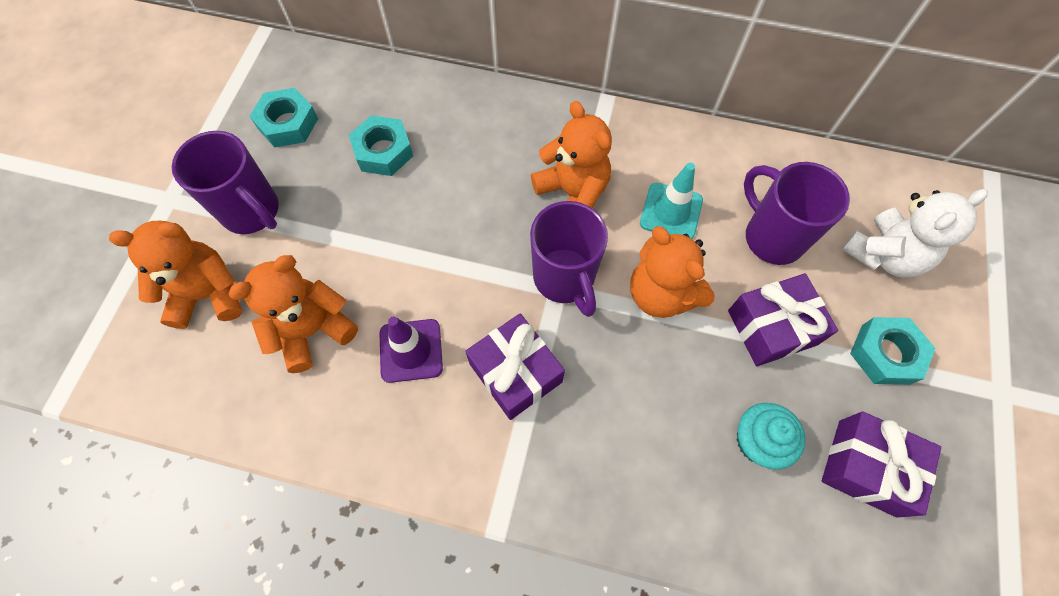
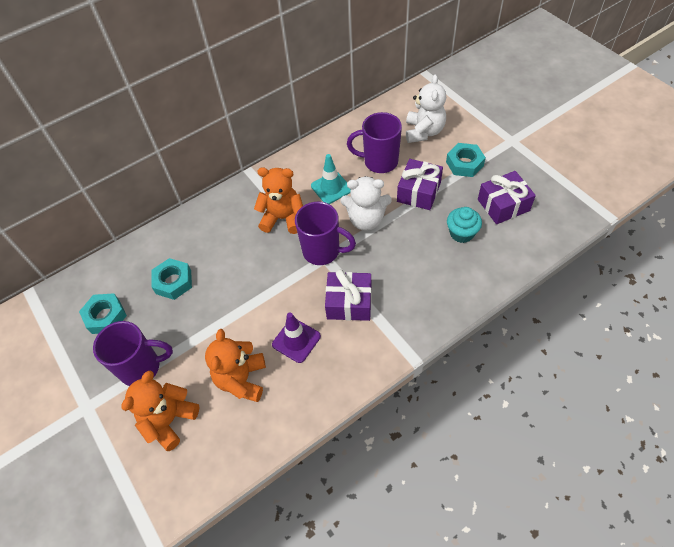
camera: 45 degrees left, 10 degrees down
orange teddy bear [630,226,715,318] -> white teddy bear [341,176,392,231]

